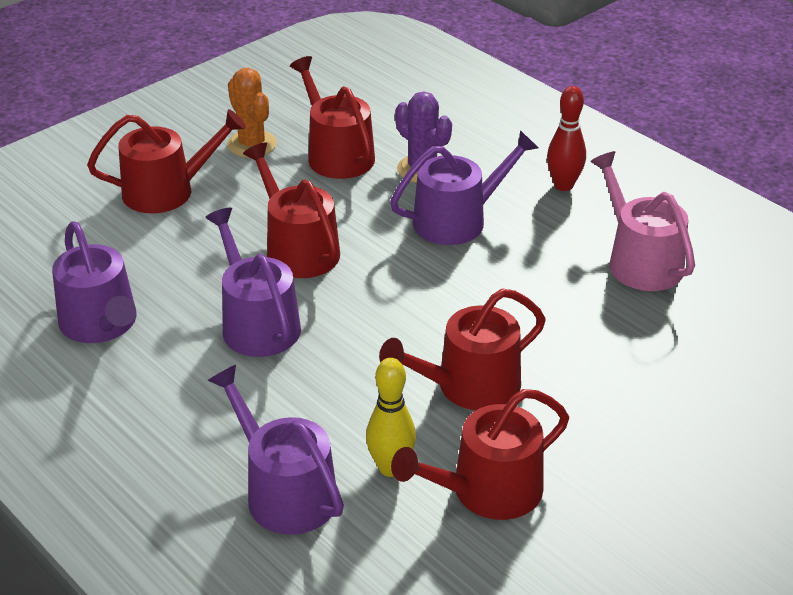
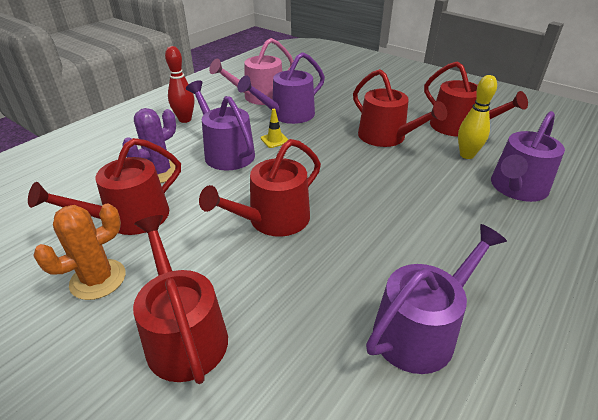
camera: 100 degrees left, 0 degrees up
purple watering can [205,208,301,357] -> purple watering can moved to [237,52,325,124]
none -> yellow traffic cone [261,109,288,148]

